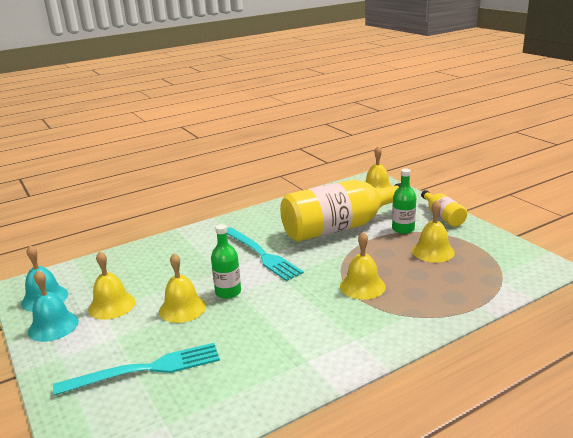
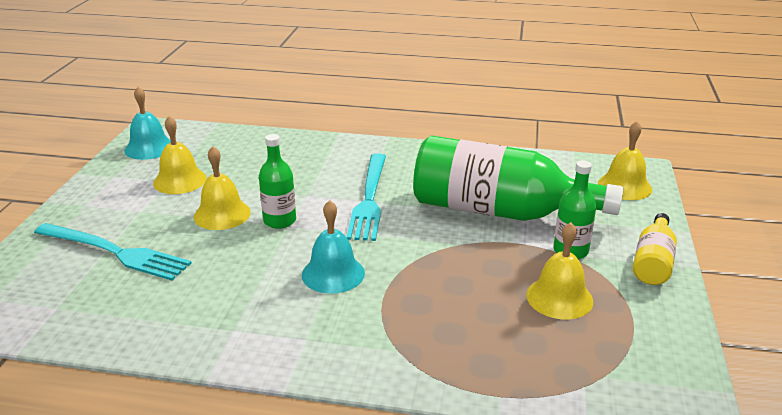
camera: 40 degrees right, 5 degrees up
turquoise bell [28,270,79,342] -> turquoise bell moved to [302,200,365,294]
yellow bottle [280,180,401,242] -> green bottle [413,136,623,221]
yellow bell [340,232,386,300] -> none

